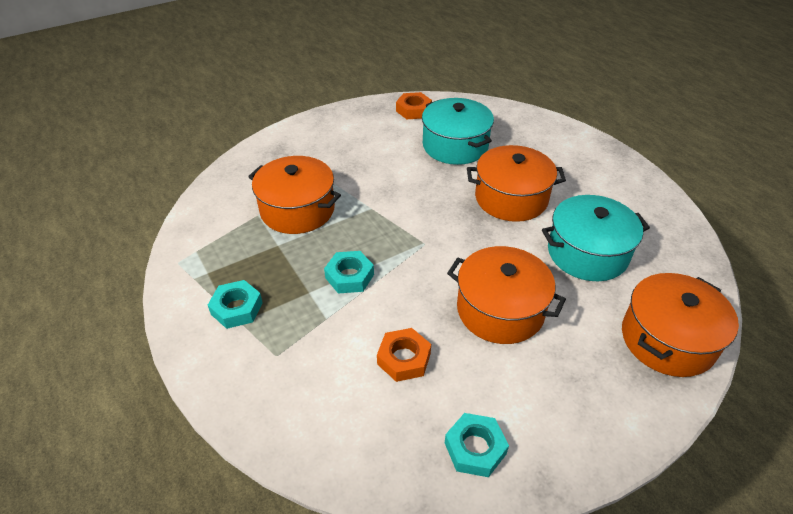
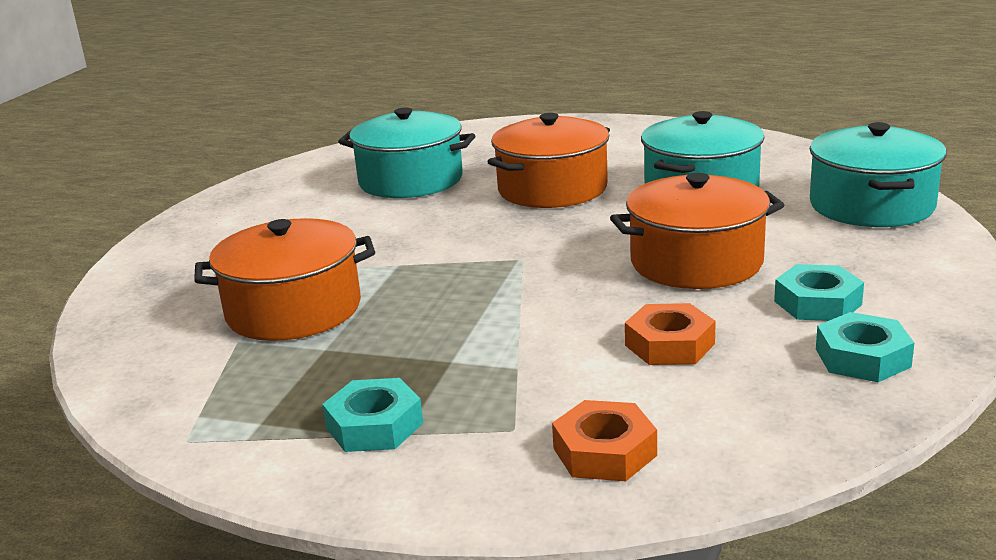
camera: 40 degrees left, 20 degrees down
turquoise nut [324,251,374,294] -> turquoise nut moved to [774,264,864,321]
orange nut [396,92,432,119] -> orange nut moved to [552,400,657,481]
orange pot [622,273,739,377] -> turquoise pot [809,122,946,227]

